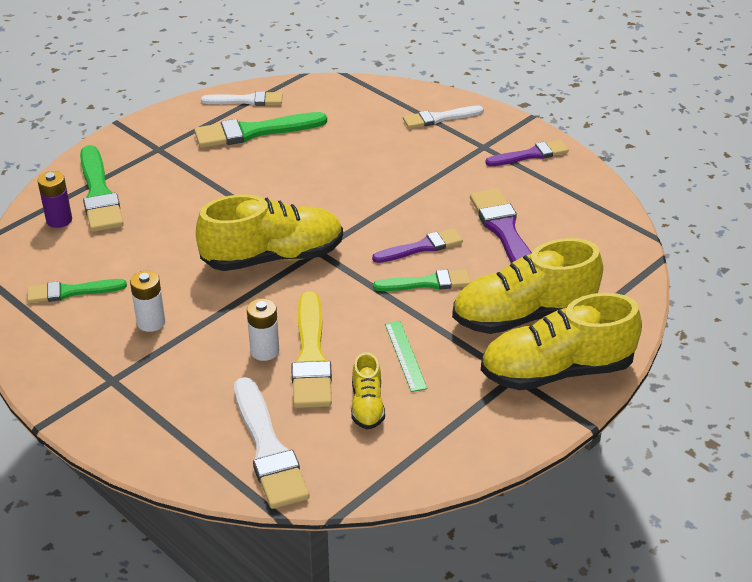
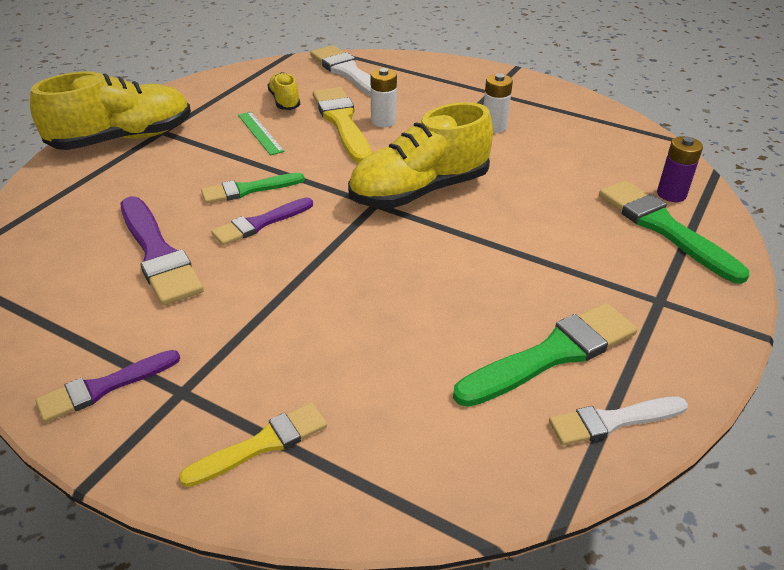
camera: 165 degrees right, 0 degrees up
green brush [27,279,127,303] -> none
white brush [403,106,483,128] -> yellow brush [179,403,327,487]
yellow shoe [452,238,603,334] -> none

